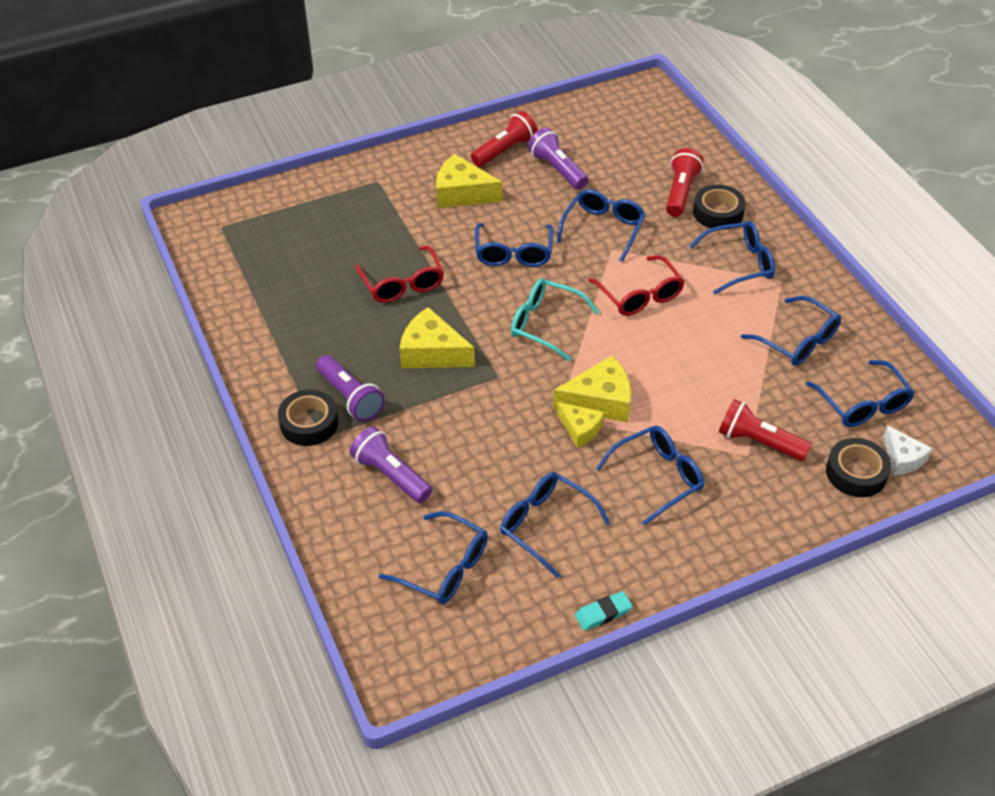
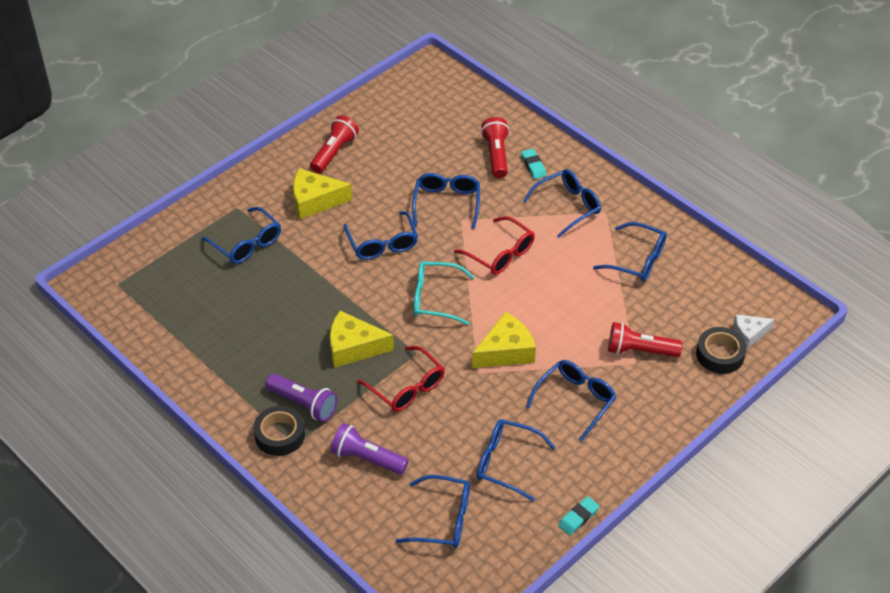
camera: 20 degrees left, 0 degrees up
red glasses [355,246,444,303] -> red glasses moved to [357,346,445,412]
purple flashlight [528,128,588,190] -> none
yellow cheese [557,402,604,448] -> none
black tape [693,185,746,230] -> turquoise eraser [521,149,547,179]
blue glasses [806,360,915,427] -> blue glasses moved to [201,207,281,264]
white cheese [883,425,932,475] -> white cheese turned 120 degrees clockwise [733,314,774,349]

